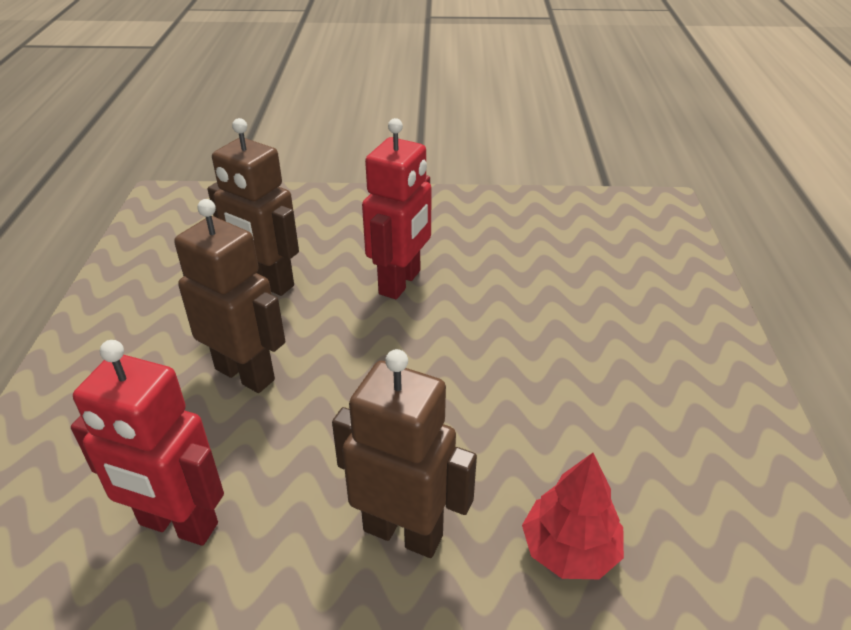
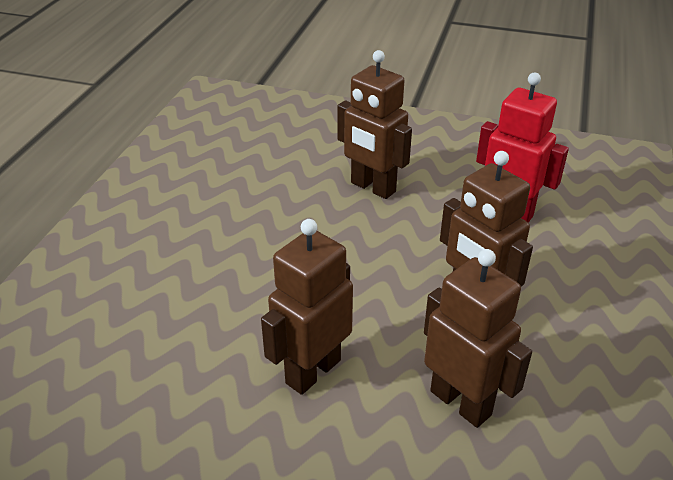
camera: 165 degrees left, 0 degrees up
red robot [362,118,432,299] -> brown robot [261,219,353,395]
red tree [522,453,624,579] -> none

